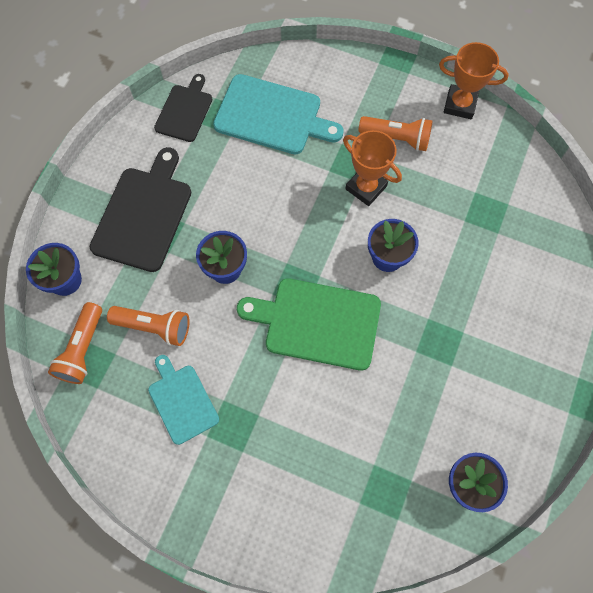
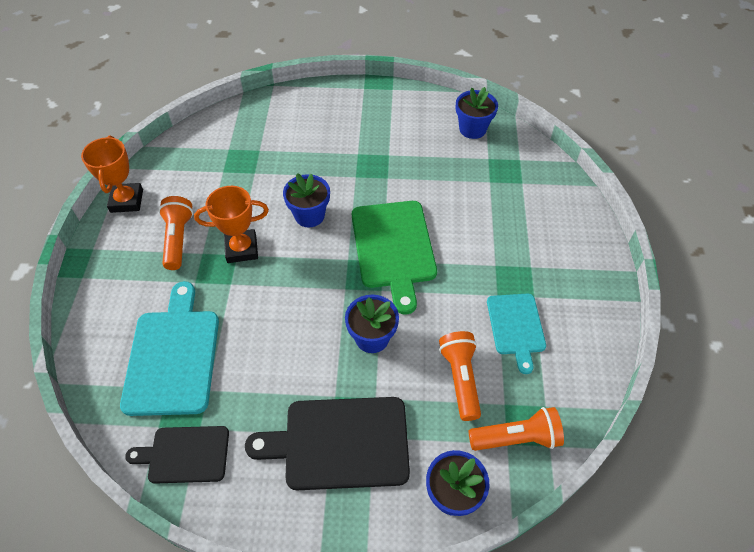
camera: 110 degrees left, 15 degrees down
turquoise cutting board [148,355,219,445] -> turquoise cutting board turned 45 degrees counterclockwise [487,294,546,374]
orange trophy [343,130,402,206] -> orange trophy turned 60 degrees clockwise [194,186,269,263]

